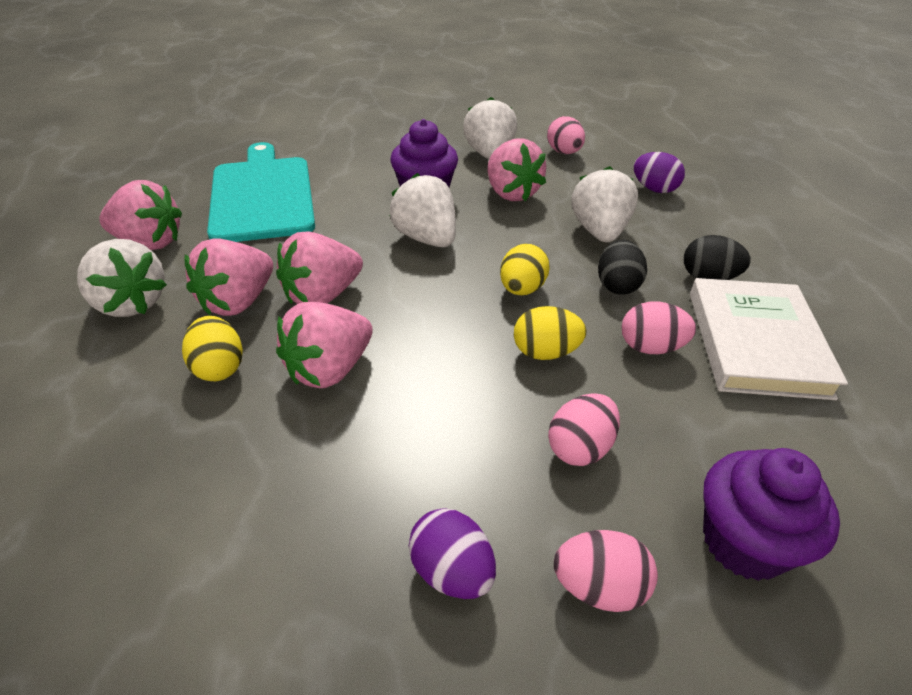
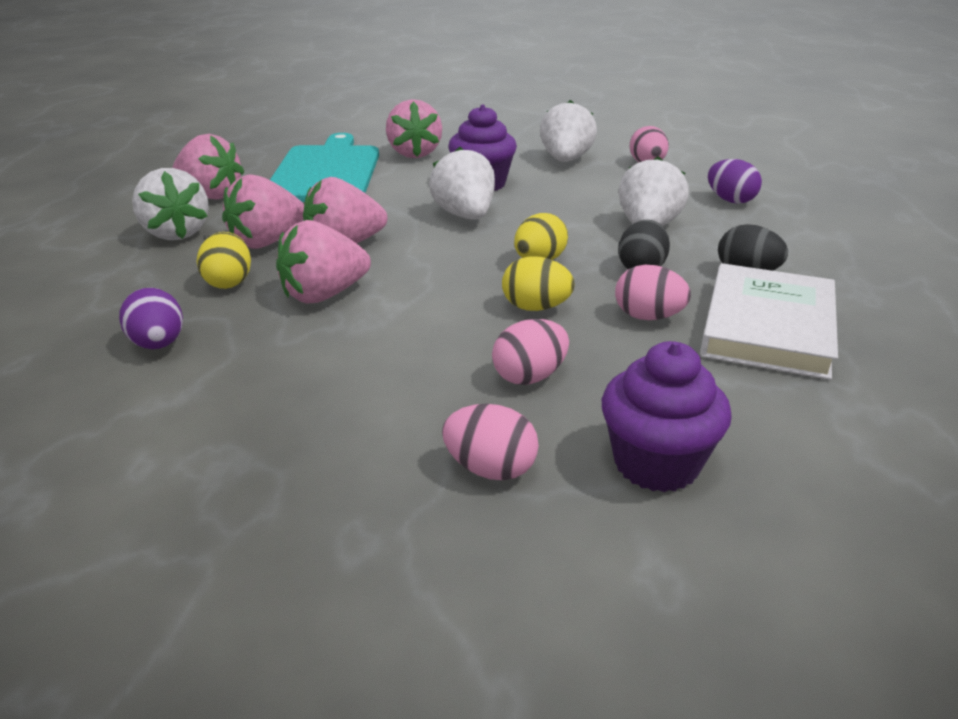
camera: 15 degrees right, 10 degrees down
purple egg [409,508,496,599] -> purple egg moved to [119,288,183,349]
pink strawberry [488,139,546,201] -> pink strawberry moved to [386,99,442,158]

